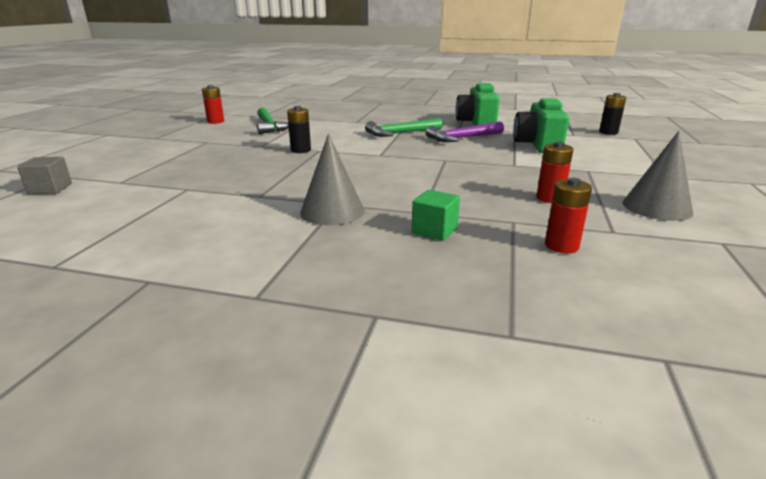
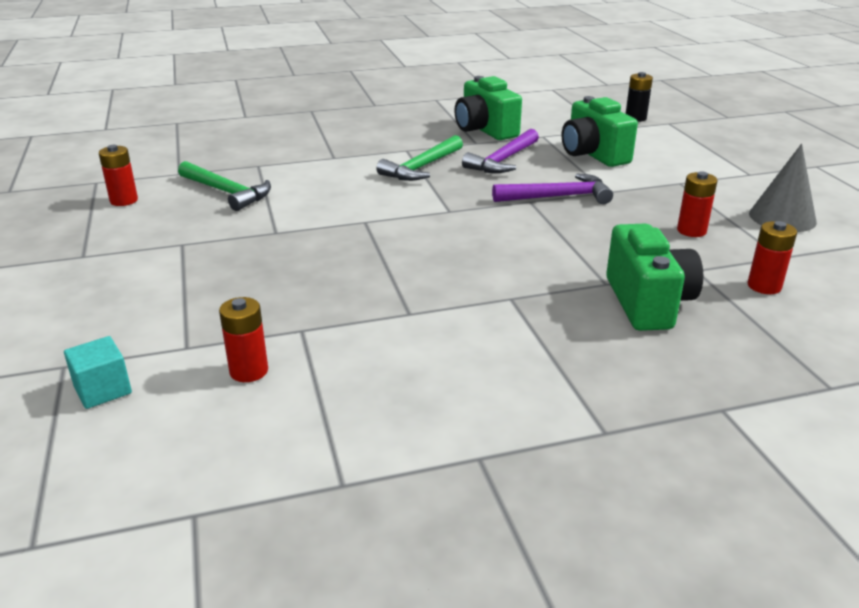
camera: 30 degrees left, 5 degrees up
grey cube [17,157,72,194] -> turquoise cube [64,336,132,409]
black battery [287,106,311,153] -> none
grey cone [300,134,365,225] -> none
green cube [412,190,460,241] -> green camera [606,223,703,331]
none -> red battery [219,297,268,382]
none -> purple hammer [492,173,613,204]

